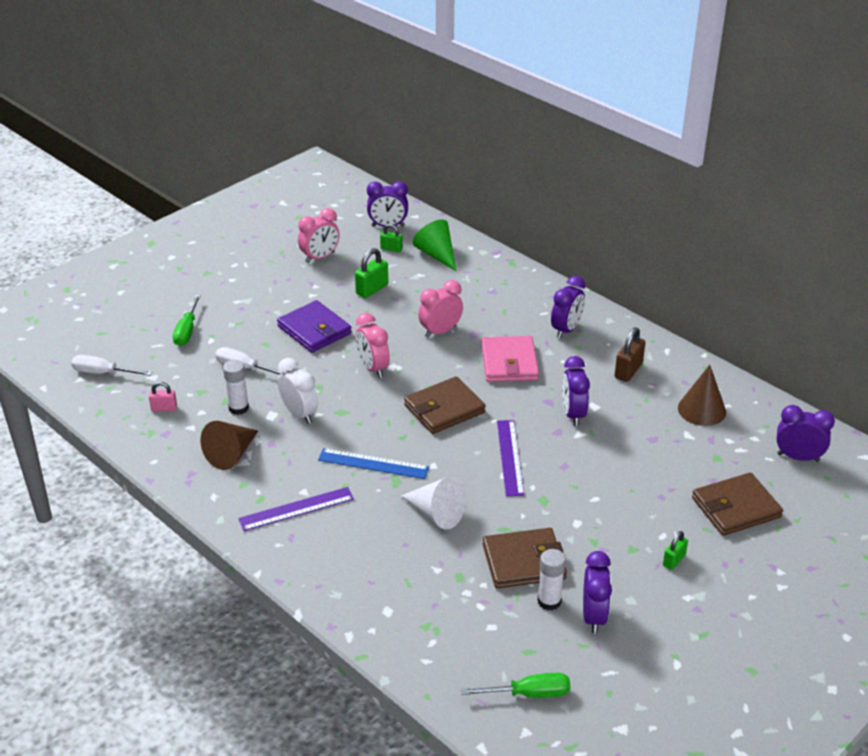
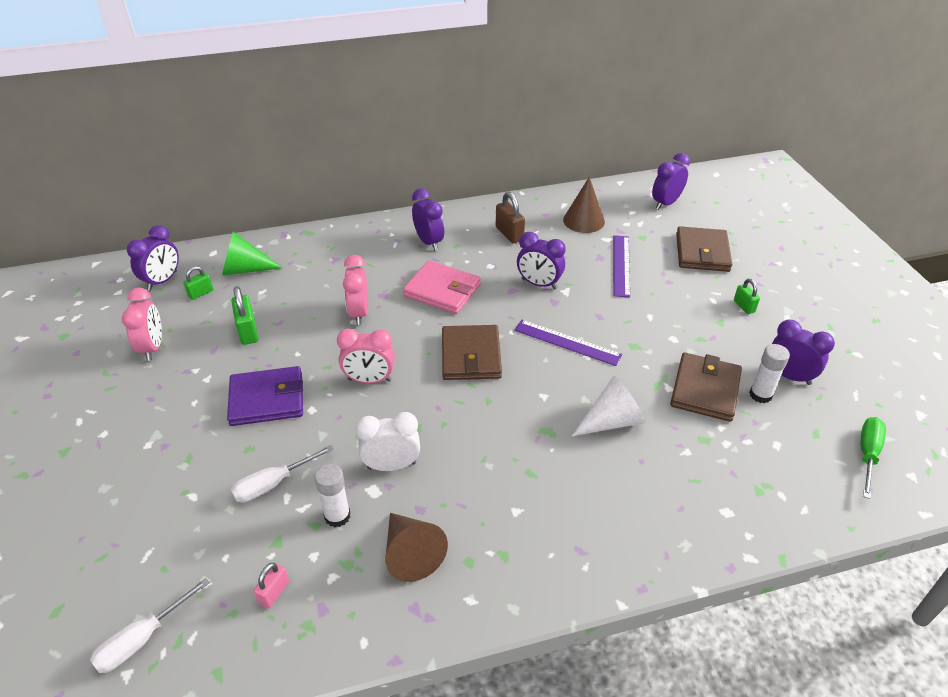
camera: 60 degrees left, 5 degrees up
green screwdriver [173,294,201,346] -> none
purple ruler [238,487,354,531] -> purple ruler moved to [613,235,630,298]
blue ruler [318,448,429,479] -> none

